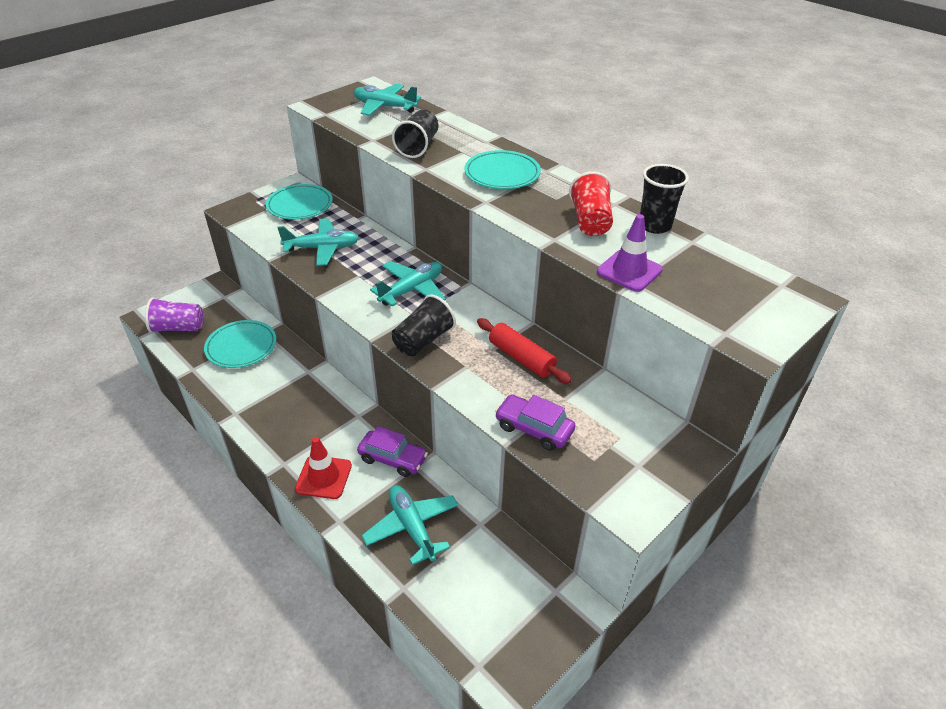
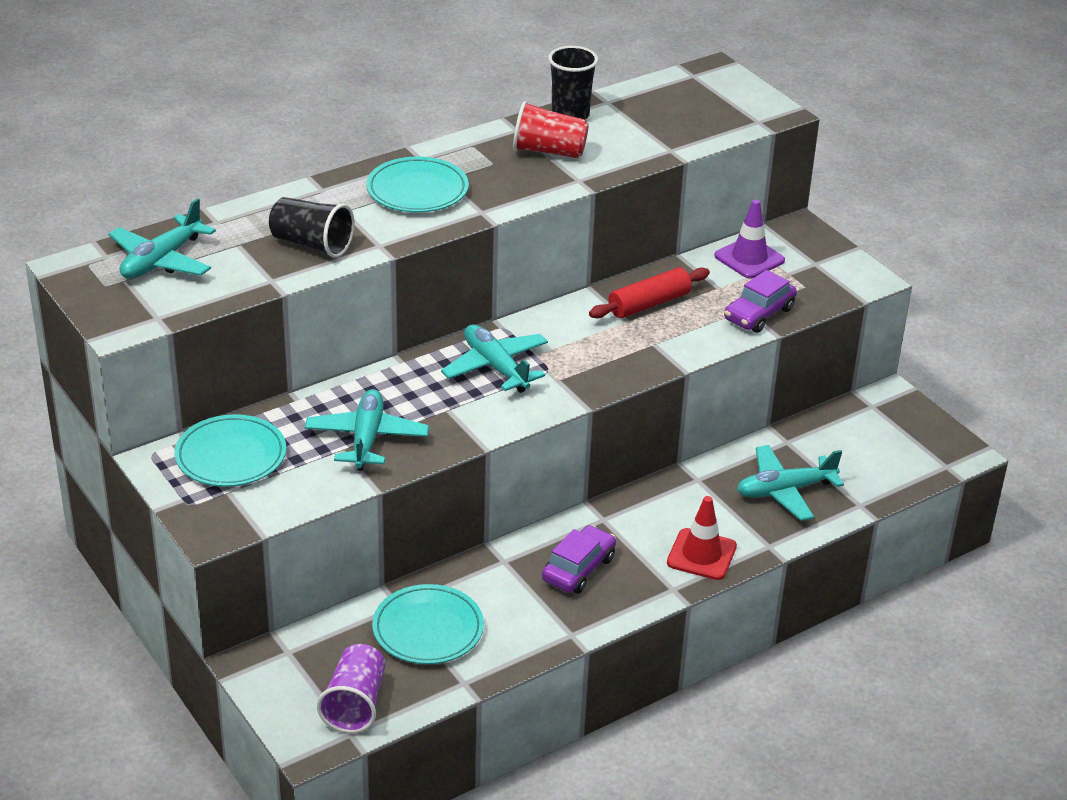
camera: 80 degrees left, 5 degrees down
purple car [357,426,428,477] -> purple car moved to [542,525,616,594]
black cup [392,294,456,356] -> none
purple traffic cone [597,214,663,292] -> purple traffic cone moved to [714,199,785,278]

